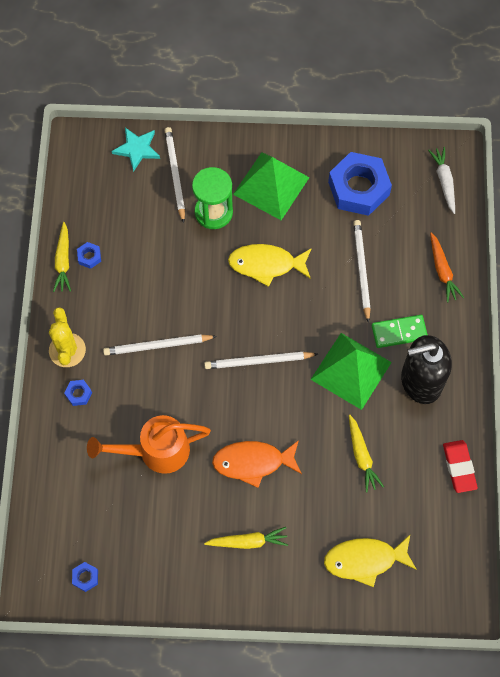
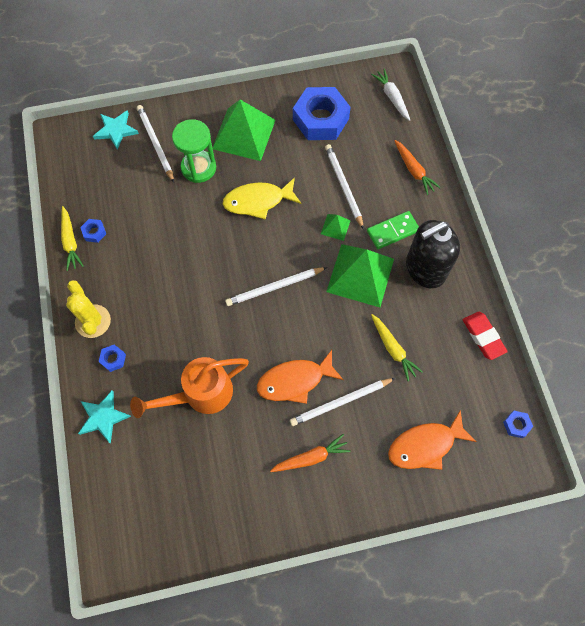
camera: 15 degrees left, 0 degrees up
blue nut [72,562,98,592] -> blue nut moved to [503,411,533,438]
white pencil [103,335,217,356] -> white pencil moved to [290,378,395,426]
yellow carrot [204,527,288,549] -> orange carrot [270,434,351,472]
yellow fish [324,535,417,587] -> orange fish [388,410,477,470]
none -> turquoise star [78,391,131,444]
none -> green pyramid [321,214,351,241]

